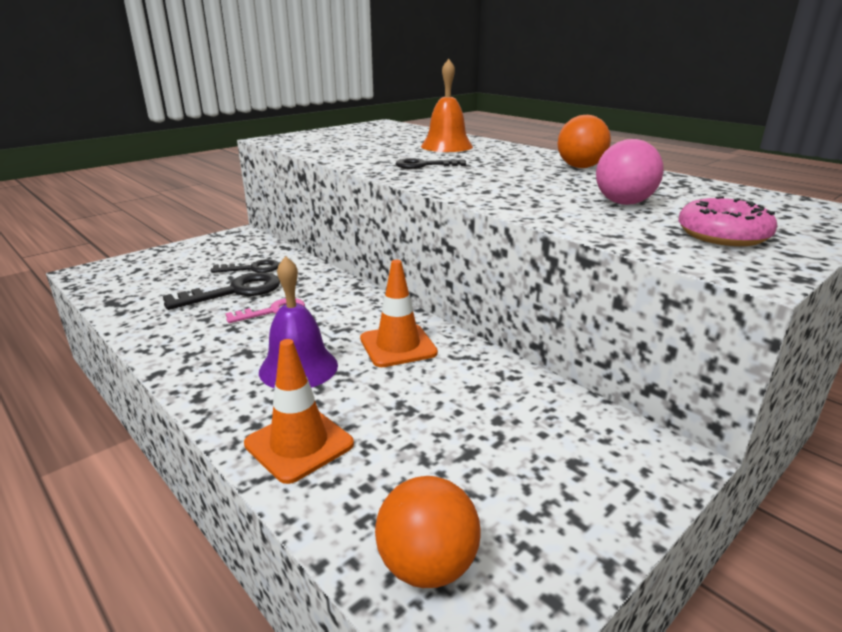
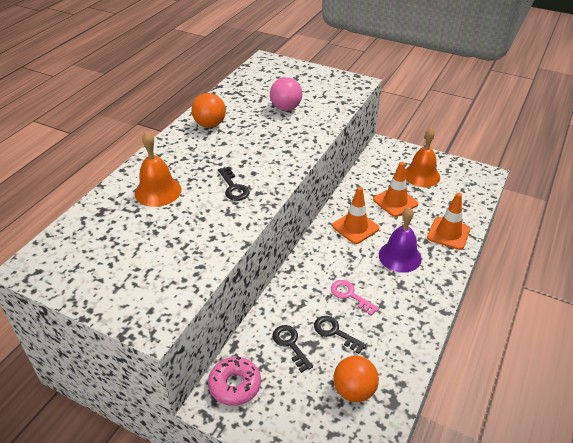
camera: 110 degrees left, 15 degrees up
black key [163,272,280,310] -> black key [314,316,367,354], size x0.64
orange ball [375,476,481,588] -> orange ball moved to [333,356,379,402]
pink donut [679,196,778,246] -> pink donut moved to [208,356,261,406]
none -> orange traffic cone [373,162,418,217]
none -> orange bell [405,128,440,187]

